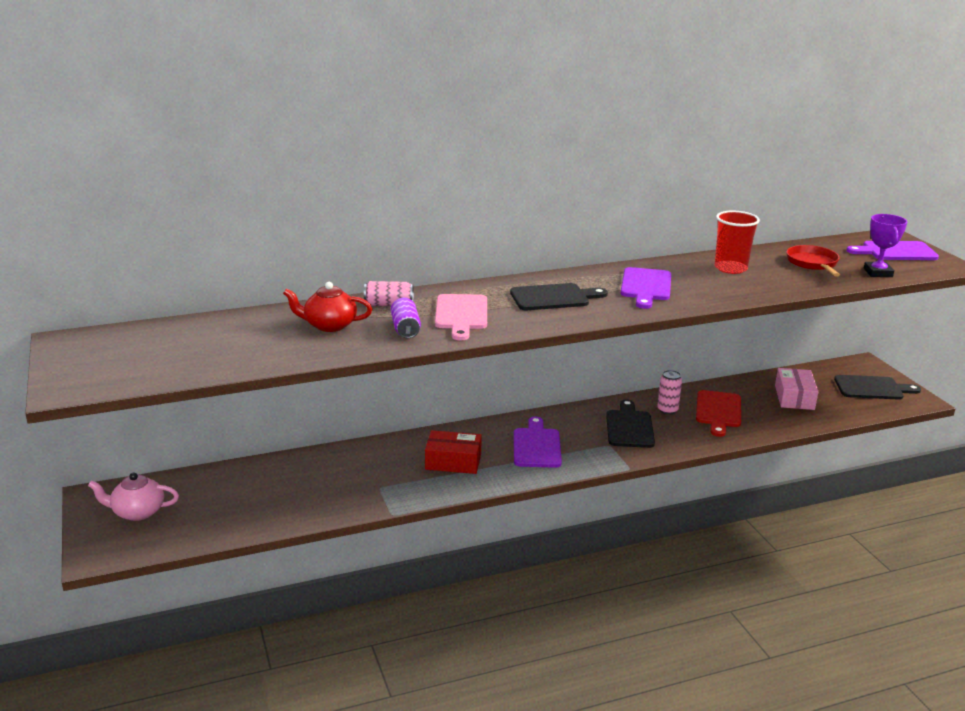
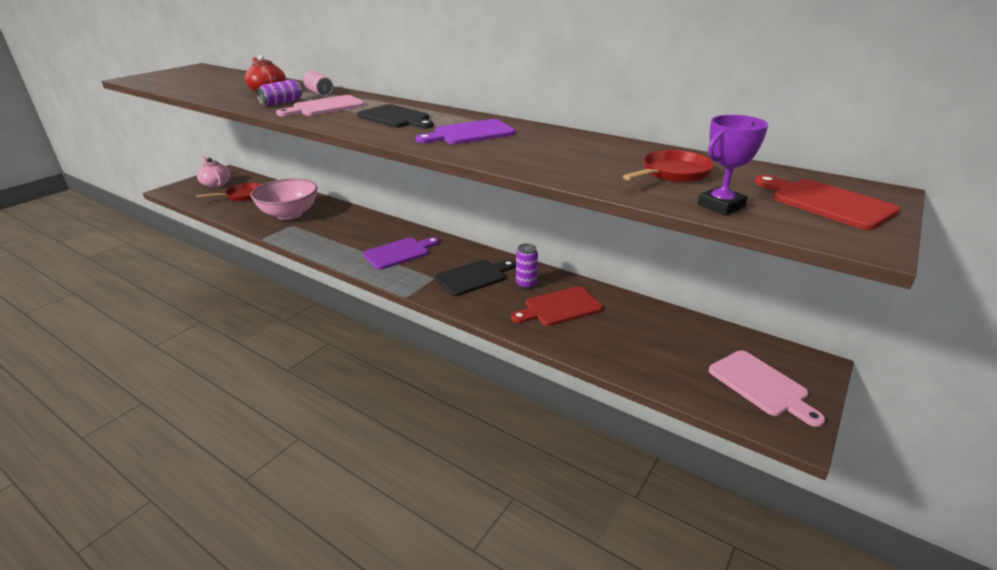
camera: 55 degrees right, 5 degrees up
red box [425,430,482,474] -> none
pink can [657,370,682,415] -> purple can [516,244,538,289]
red cup [715,211,760,274] -> none
pink box [775,368,818,410] -> none
black cutting board [834,375,921,400] -> pink cutting board [709,350,825,427]
purple cutting board [846,241,939,260] -> red cutting board [754,175,900,230]
none -> red pan [196,183,262,201]
none -> pink bowl [250,178,318,220]

